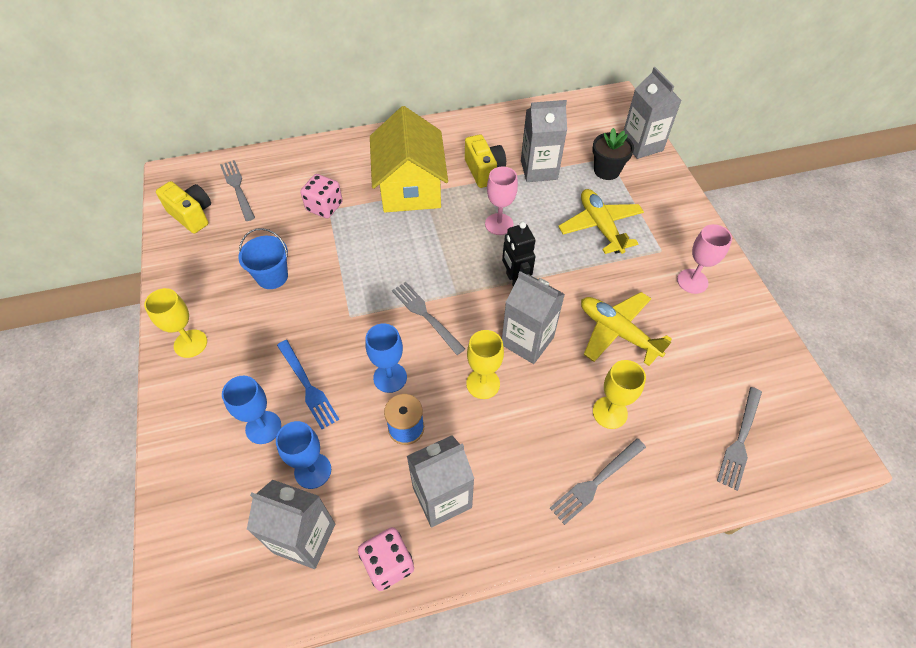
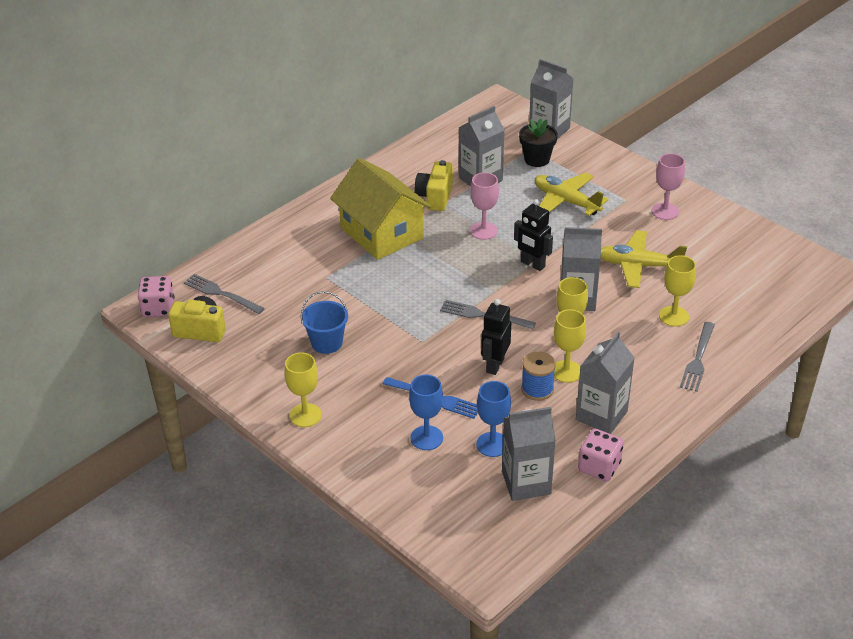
camera: 30 degrees left, 15 degrees down
pink dice [300,174,343,218] -> pink dice moved to [138,276,174,317]
blue goblet [365,324,407,393] -> black robot [481,299,511,375]
yellow camera [465,134,506,188] -> yellow camera turned 120 degrees counterclockwise [415,160,453,211]
grey fork [717,387,762,491] -> none
none -> yellow goblet [554,309,586,383]

